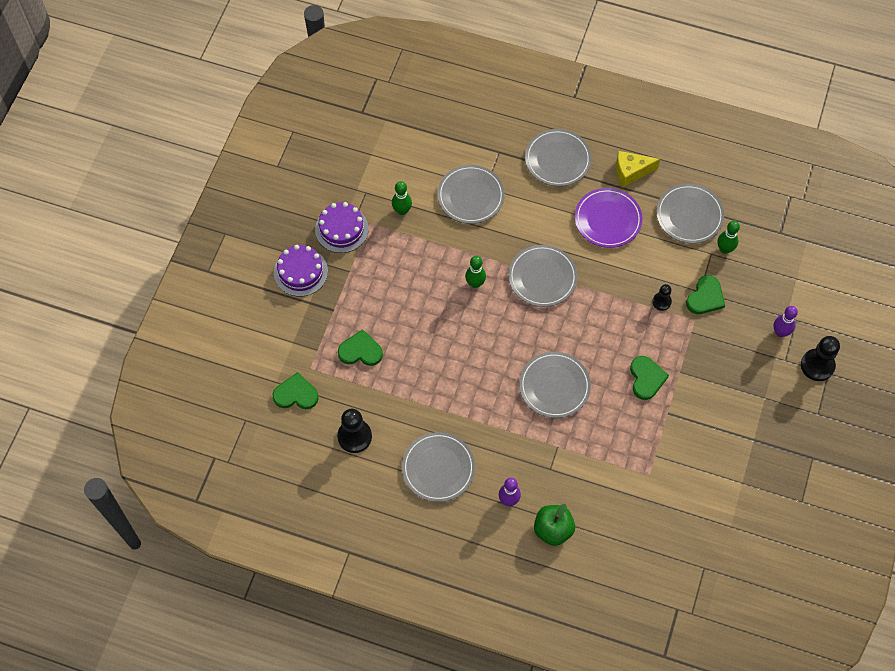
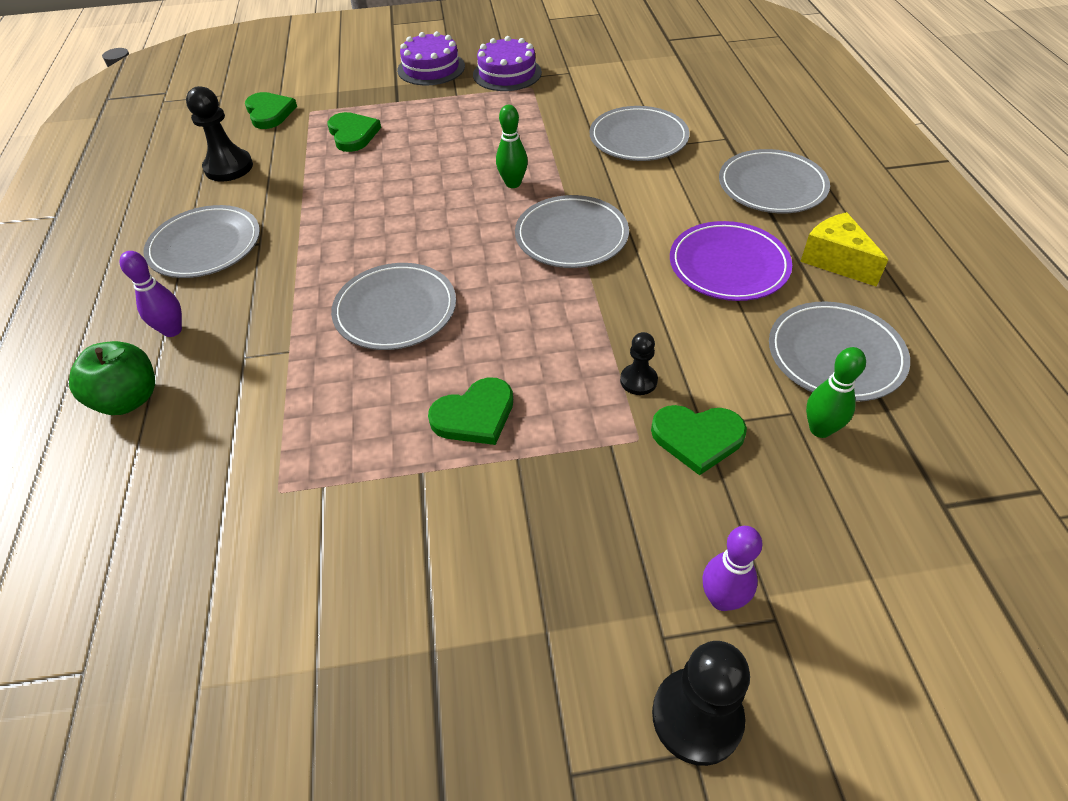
camera: 65 degrees right, 15 degrees down
green bowling pin [392,181,412,215] -> none

